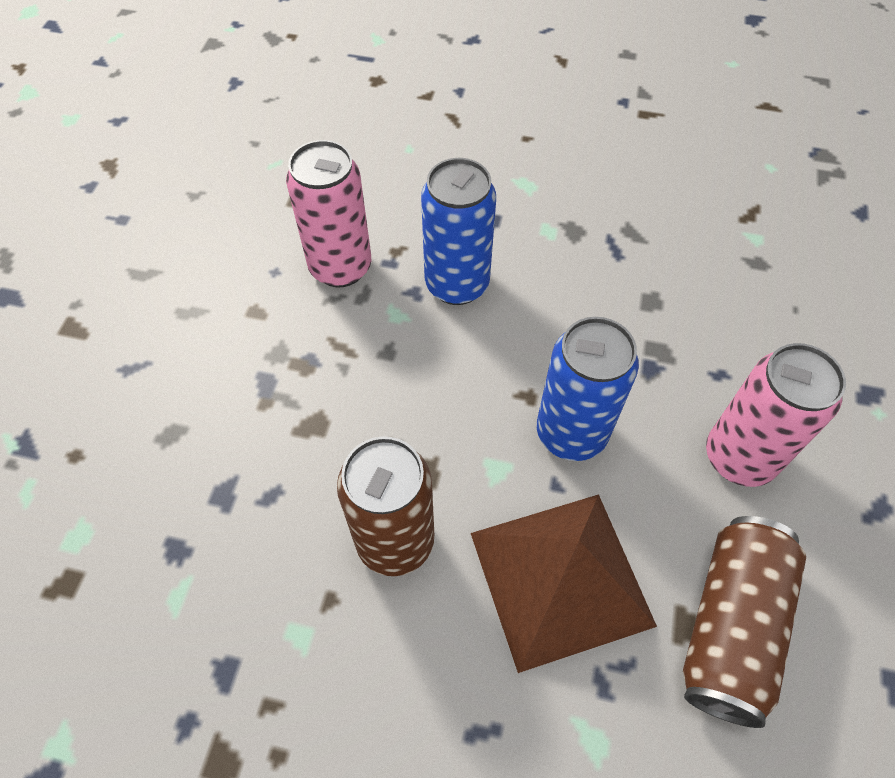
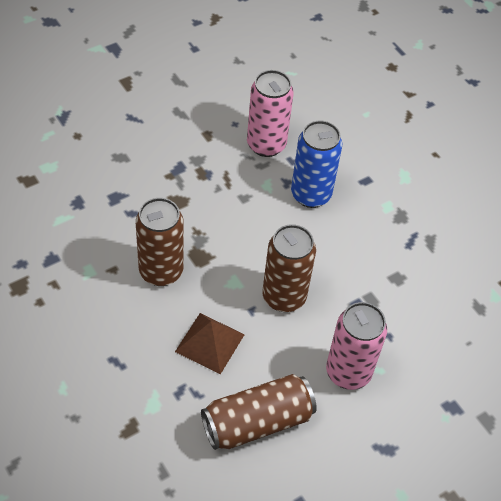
camera: 40 degrees right, 5 degrees down
brown pyramid [471,494,657,673] -> brown pyramid [175,313,245,374], size x0.62
blue can [537,317,639,461] -> brown can [263,224,316,312]

